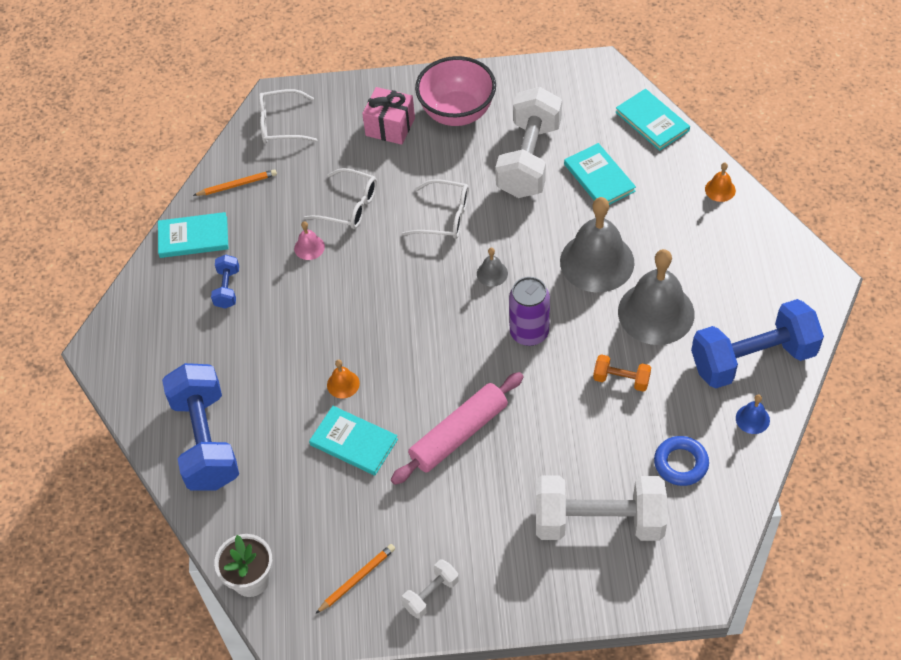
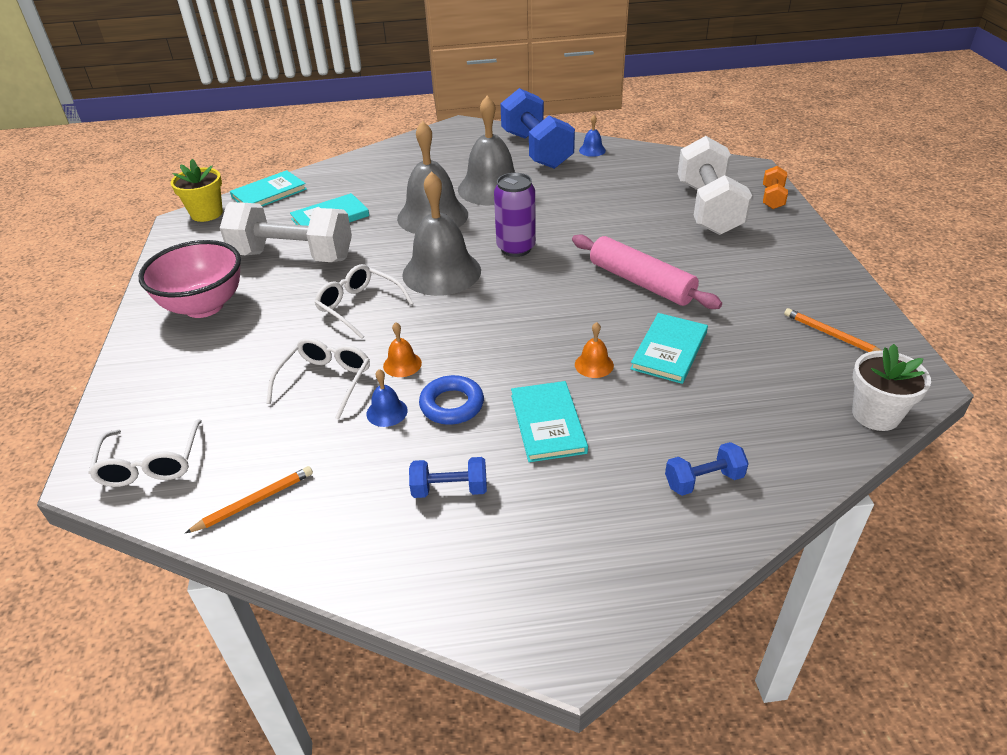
camera: 95 degrees left, 15 degrees down
turquoise book [158,212,228,258] -> turquoise book moved to [511,381,588,462]
blue dumbbell [162,363,239,491] -> blue dumbbell [665,442,749,496], size x0.45
orange pencil [193,169,277,196] -> orange pencil turned 75 degrees clockwise [185,466,313,533]
pink bell [294,221,325,260] -> blue bell [366,369,408,427]
pink gift [362,87,415,145] -> none
white dumbbell [401,560,459,619] -> none
white glasses [402,179,469,239] -> white glasses turned 60 degrees counterclockwise [314,264,414,339]
grey bell [477,248,508,287] -> grey bell [402,171,481,296], size x2.37
orange dumbbell [593,354,651,392] -> orange dumbbell moved to [763,166,788,209]
blue ring [654,436,709,486] -> blue ring moved to [419,375,484,425]
orange bell [705,163,736,202] -> orange bell moved to [383,322,422,377]
none -> yellow flower pot [171,159,223,222]

